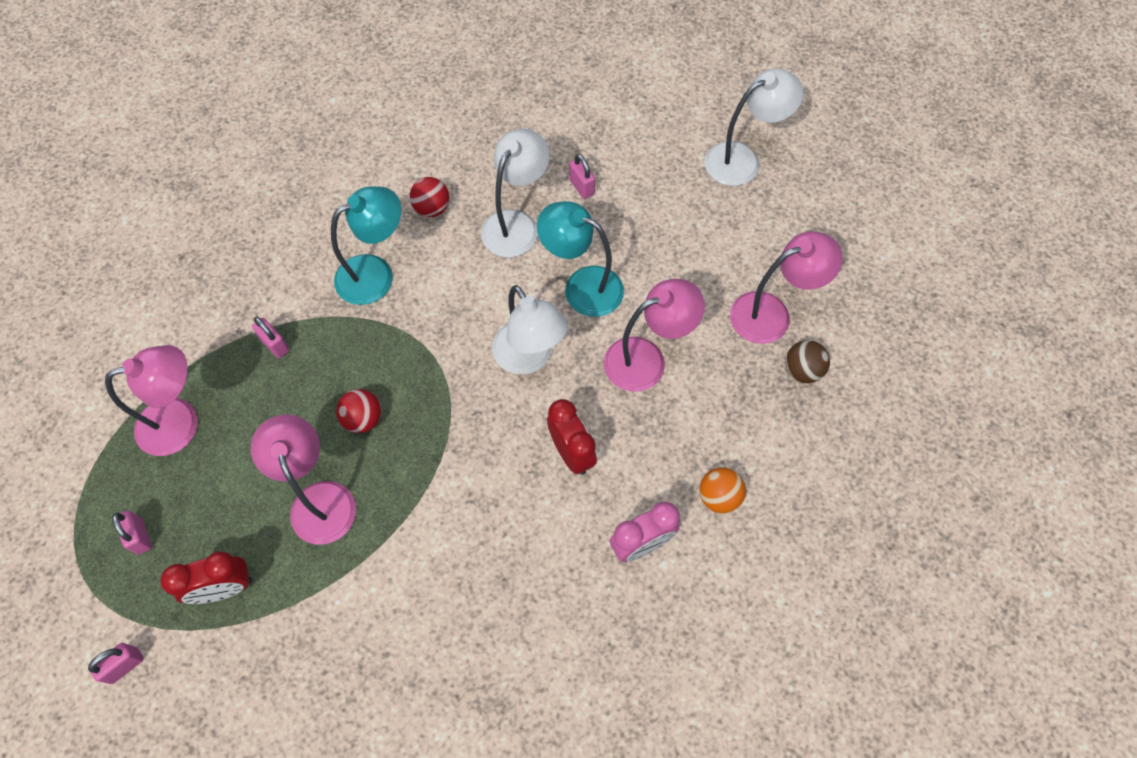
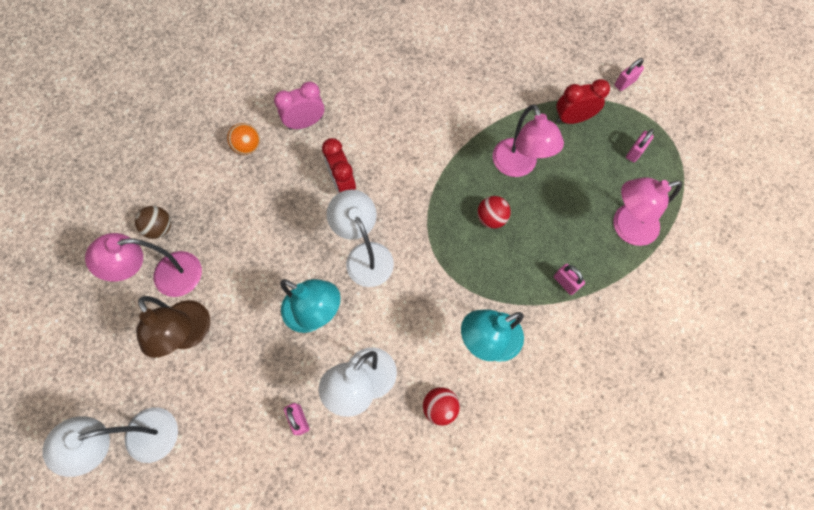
camera: 175 degrees left, 5 degrees up
pink padlock [112,510,152,555] -> pink padlock turned 60 degrees clockwise [626,129,654,162]
pink lamp [604,279,705,392] -> none
none -> brown lamp [136,296,210,358]

